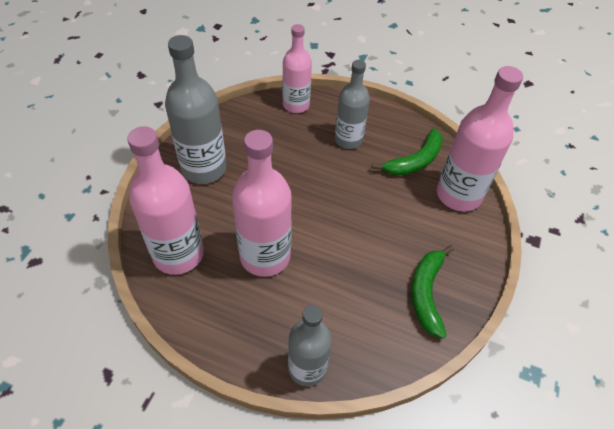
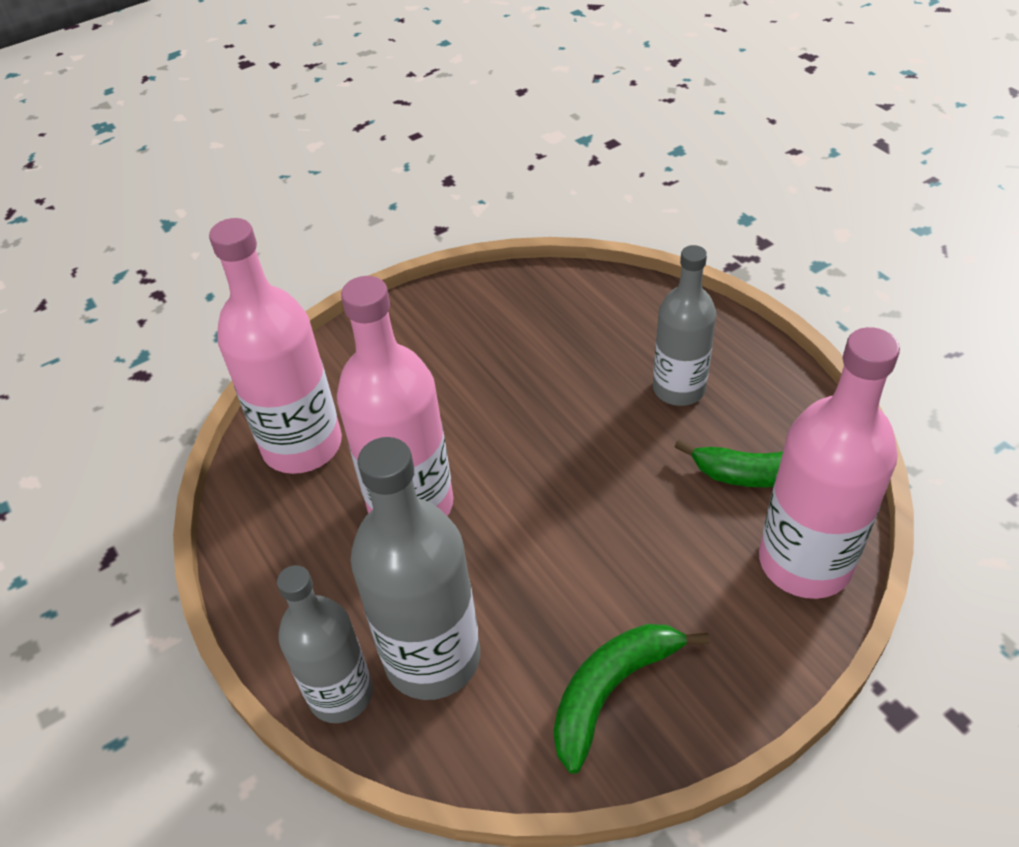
camera: 40 degrees right, 5 degrees down
grey bottle [165,35,227,184] -> grey bottle moved to [350,437,480,700]
pink bottle [282,24,312,113] -> none

